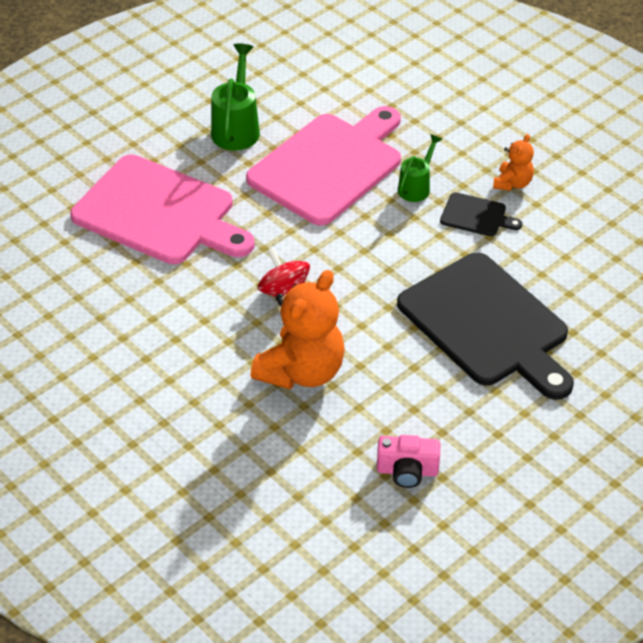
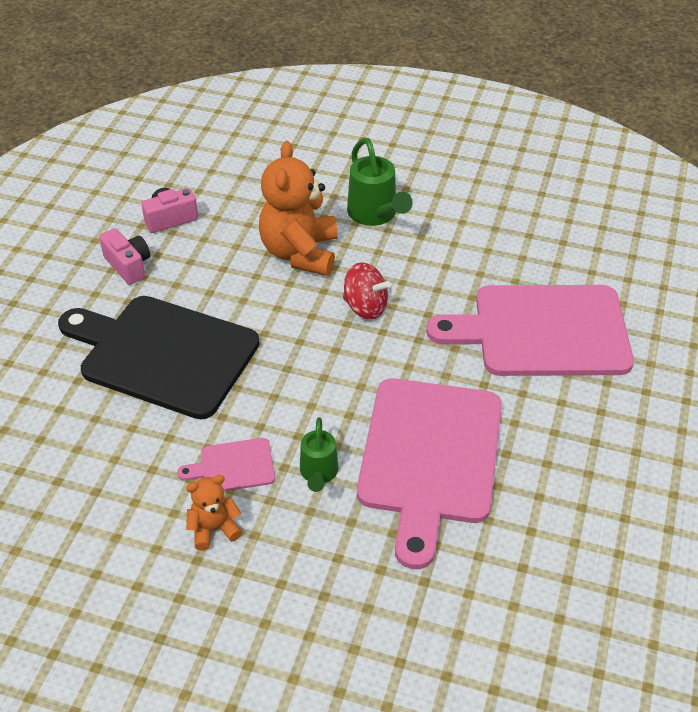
camera: 150 degrees right, 0 degrees up
green watering can [211,44,260,150] -> green watering can moved to [347,138,413,226]
black cutting board [440,192,522,236] -> pink cutting board [177,438,275,491]
orange teddy bear [493,134,534,191] -> orange teddy bear turned 75 degrees clockwise [186,475,242,551]
none -> pink camera [99,228,150,285]

